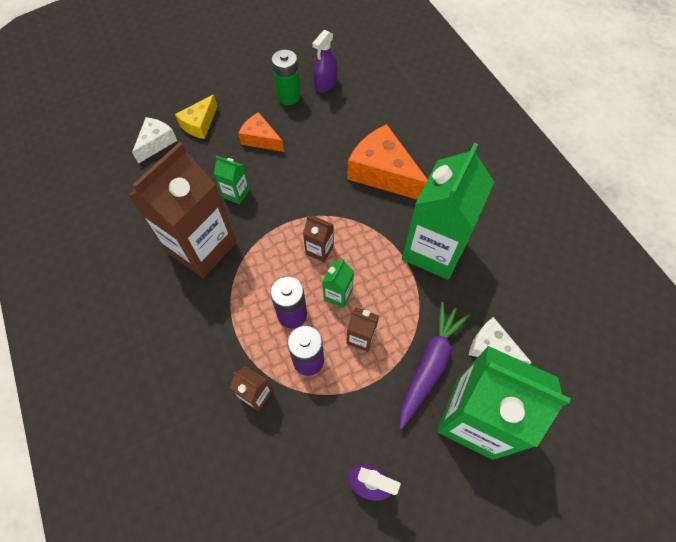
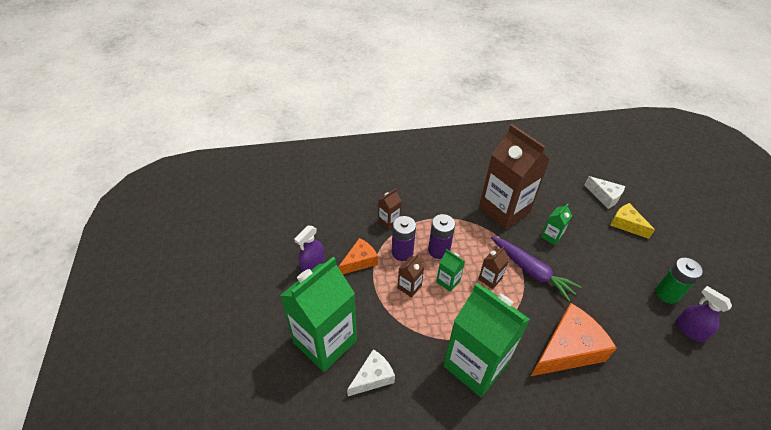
camera: 105 degrees right, 15 degrees down
orange cheese [238,112,284,152] -> orange cheese moved to [338,238,378,274]
purple carrot [399,302,470,429] -> purple carrot moved to [491,237,581,302]

